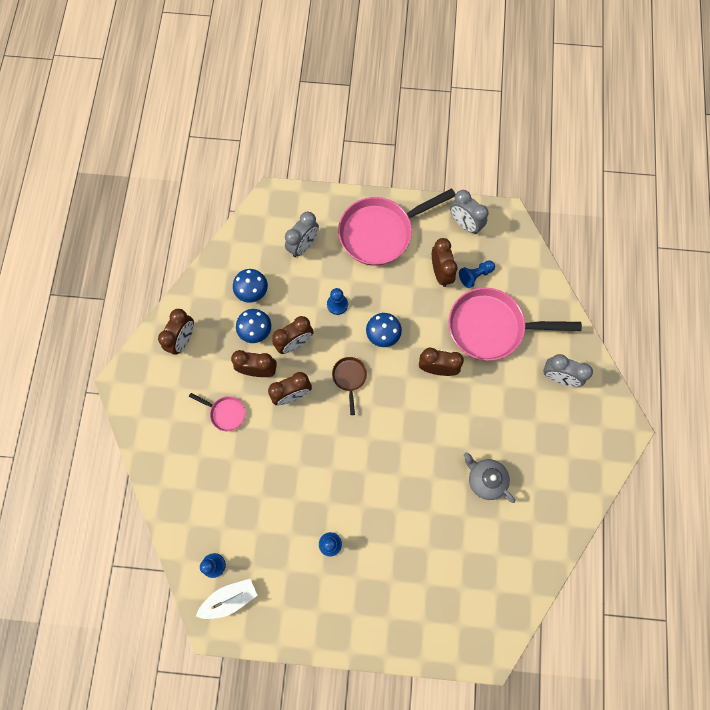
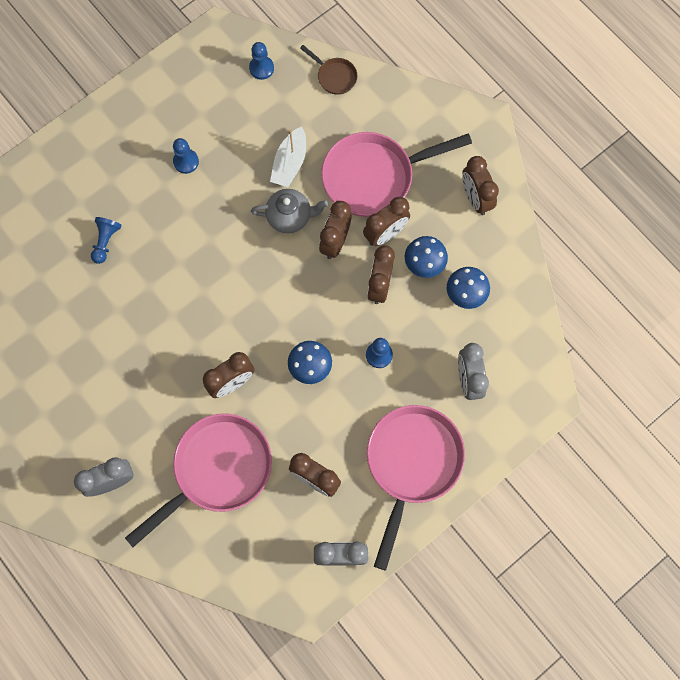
camera: 135 degrees right, 0 degrees up
pink pan [189,393,246,431] -> pink pan [321,132,472,217], size x2.21
white boat [196,579,258,619] -> white boat moved to [270,127,306,187]
brown pan [332,357,367,415] -> brown pan moved to [300,45,357,95]
blue pawn [459,260,495,288] -> blue pawn moved to [91,217,122,264]
grey teapot [464,452,515,503] -> grey teapot moved to [251,189,328,233]

